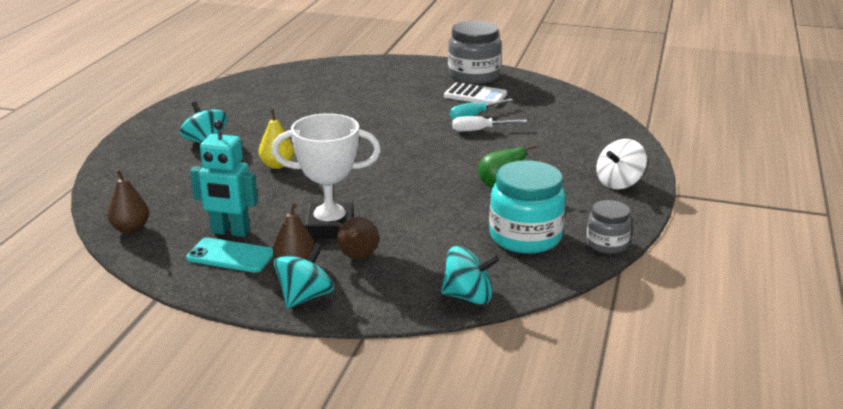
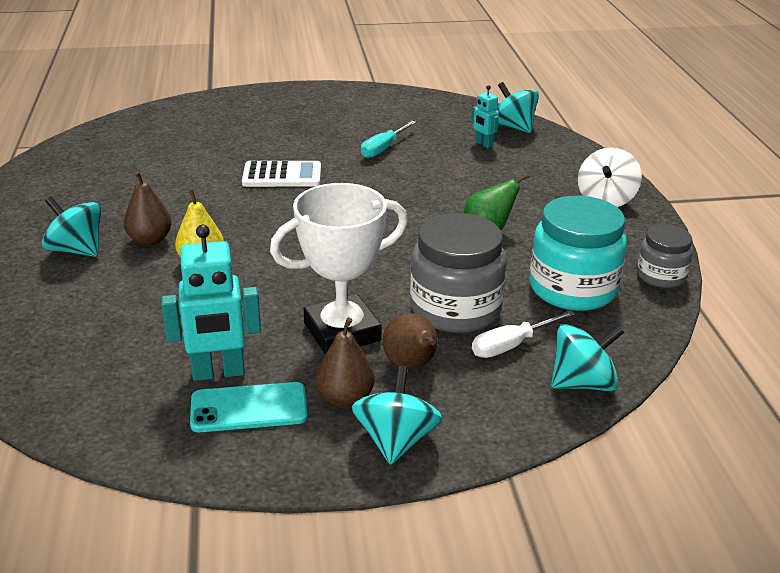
camera: 25 degrees left, 5 degrees up
brown pear [107,169,149,234] -> brown pear moved to [124,171,172,246]
white calculator [444,82,507,106] -> white calculator moved to [242,161,321,187]
grey jar [448,21,501,84] -> grey jar moved to [410,213,507,333]
white screwdriver [452,116,527,131] -> white screwdriver moved to [472,310,575,358]
none -> turquoise robot [472,85,499,148]
none -> turquoise spinning top [495,82,539,133]

